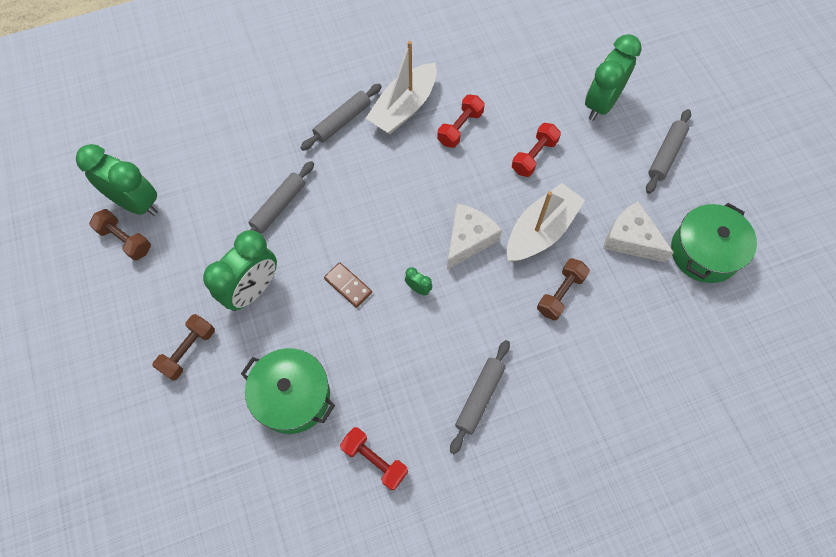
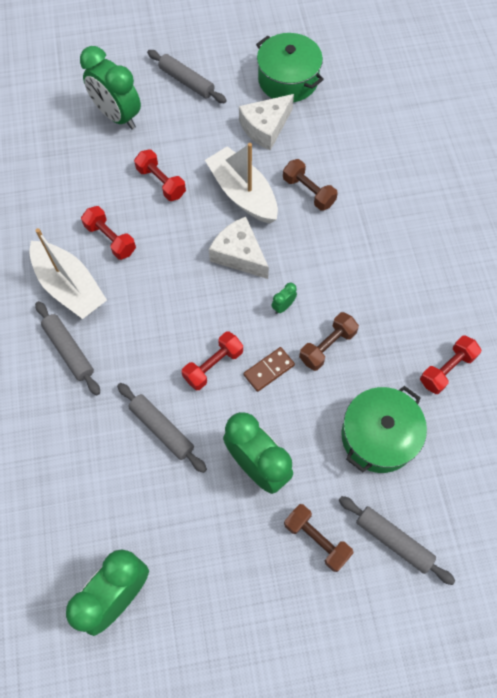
camera: 80 degrees left, 0 degrees up
brown dumbbell [89,209,151,261] -> brown dumbbell moved to [299,312,359,371]
grey rolling pin [450,340,510,454] -> grey rolling pin moved to [339,496,455,585]
none -> red dumbbell [181,332,243,390]

